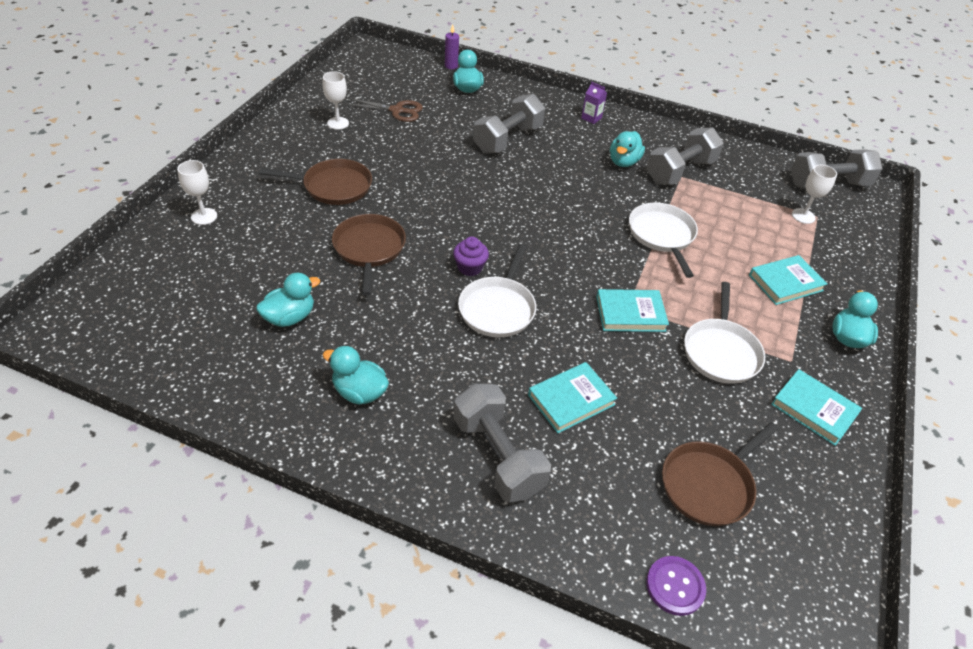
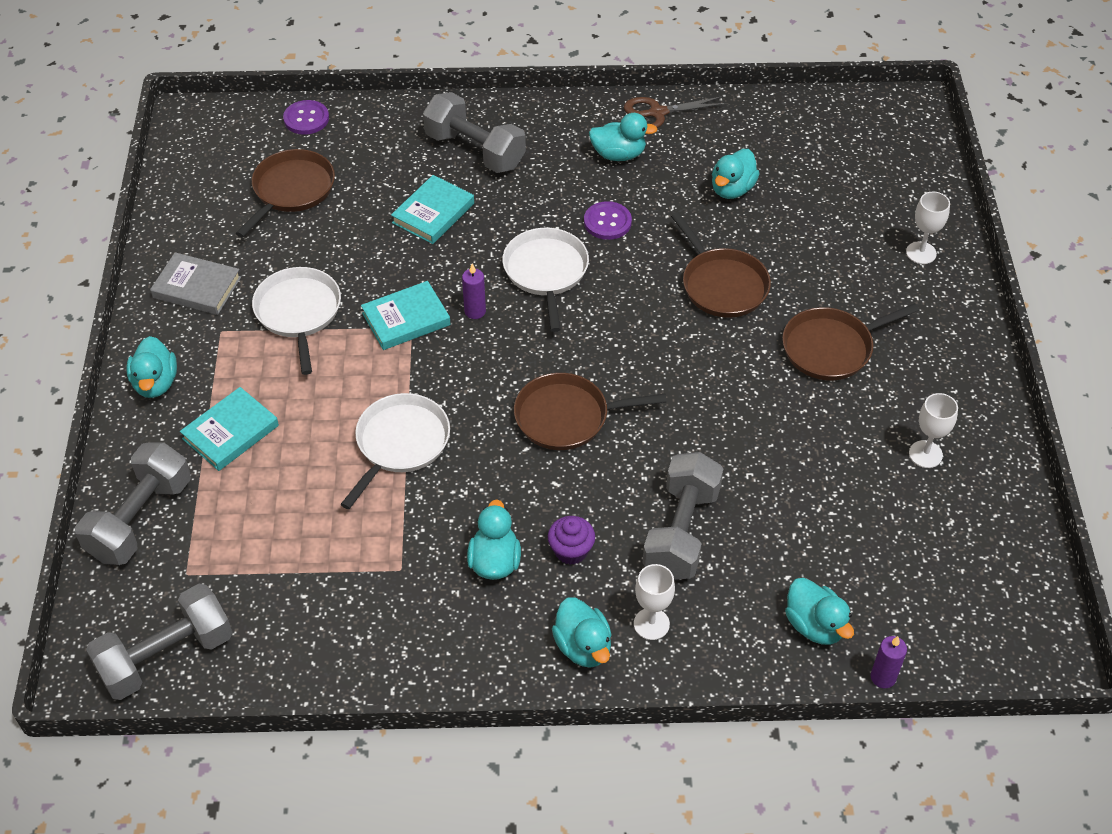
camera: 160 degrees right, 5 degrees up
brown scissors [344,98,423,122] -> brown scissors moved to [624,96,727,128]
purple cupcake [453,237,489,276] -> purple cupcake moved to [548,516,595,565]
purple carton [581,82,607,124] -> turquoise duck [552,597,611,668]
white pan [629,203,698,278] -> white pan turned 120 degrees counterclockwise [340,393,450,509]
grey dumbbell [647,128,724,185] -> grey dumbbell moved to [75,442,191,565]
turquoise book [771,369,862,446] -> grey book [150,252,241,315]
white goblet [792,165,837,224] -> white goblet moved to [634,564,675,640]
none -> purple candle [462,263,486,319]
none -> brown pan [514,373,667,450]
none -> purple button [584,201,632,240]

